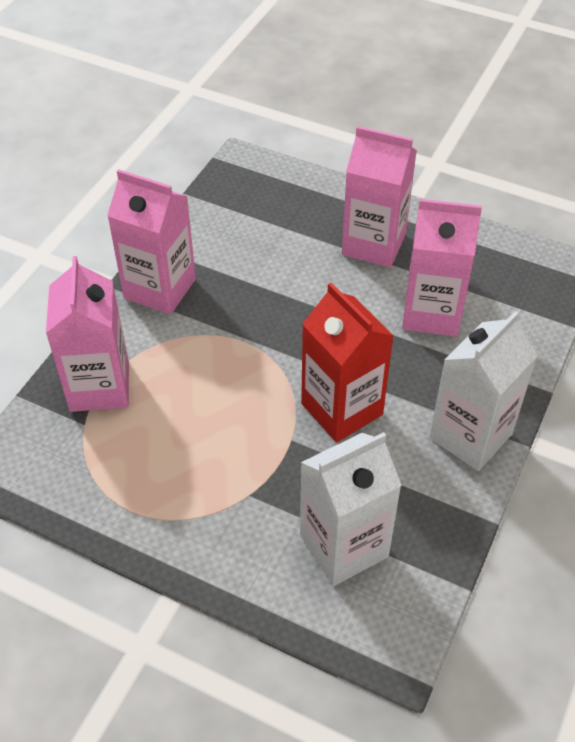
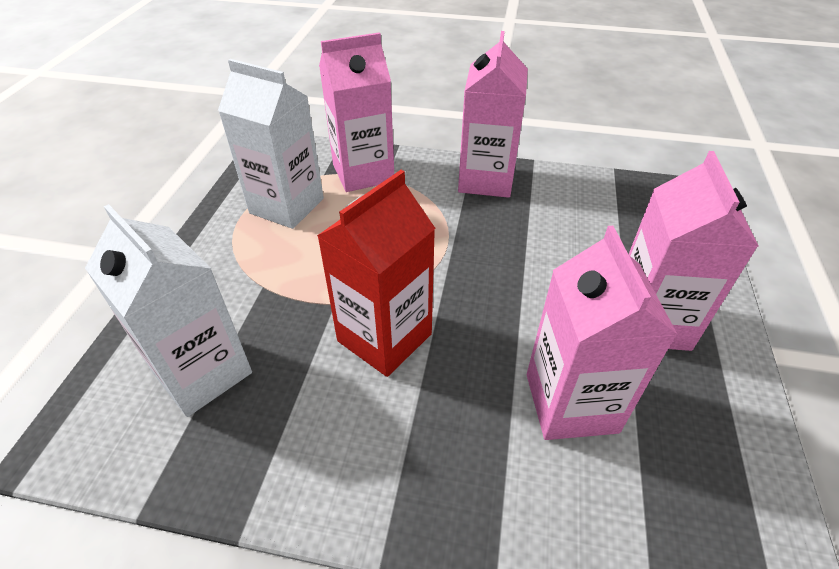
camera: 75 degrees right, 5 degrees down
white carton [429,311,538,471] -> white carton moved to [218,59,324,229]

